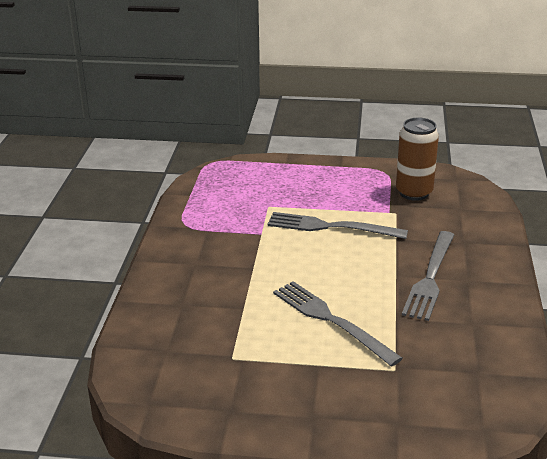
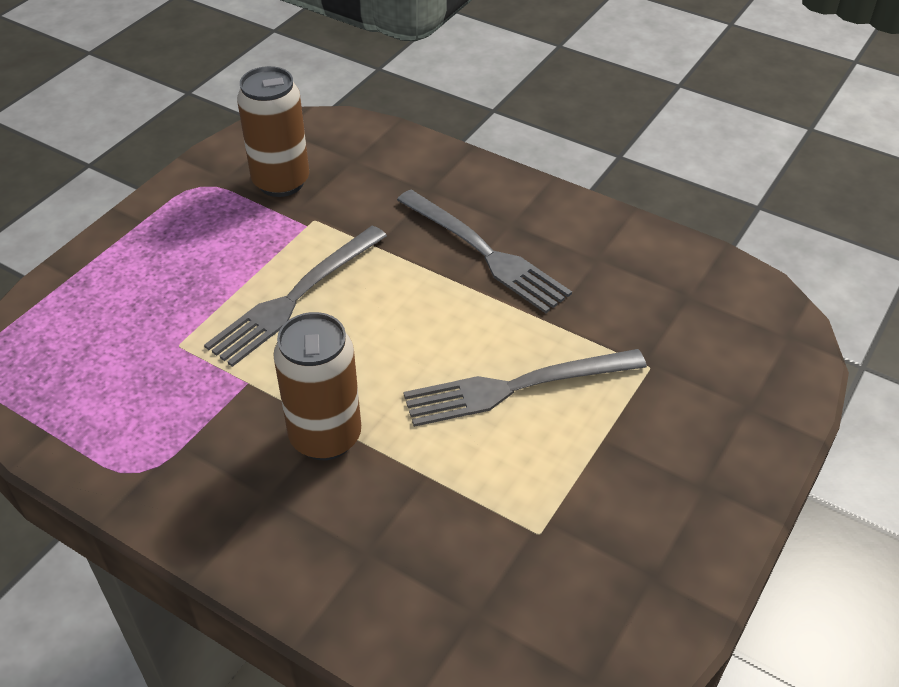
camera: 65 degrees left, 15 degrees up
none -> brown can [273,312,361,460]

